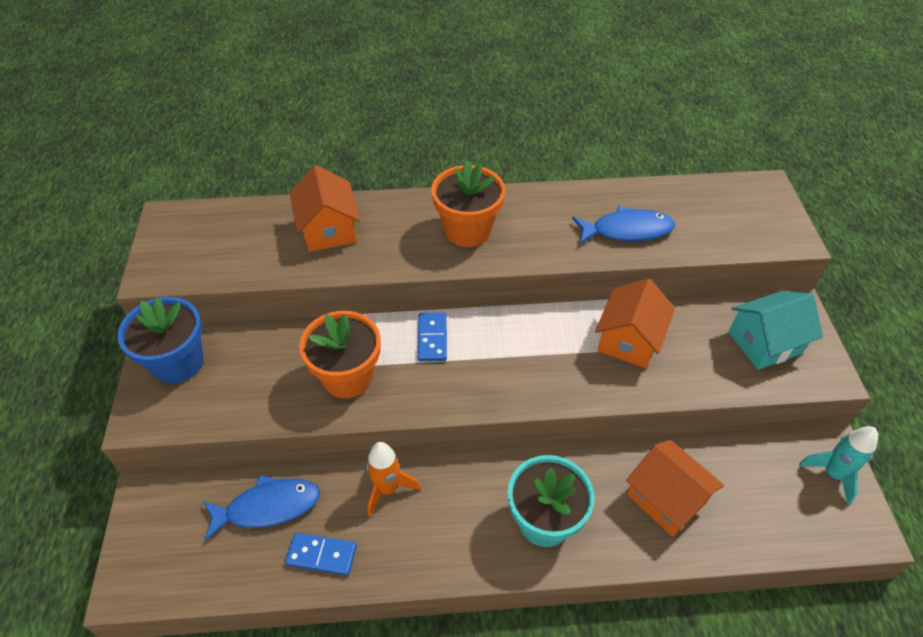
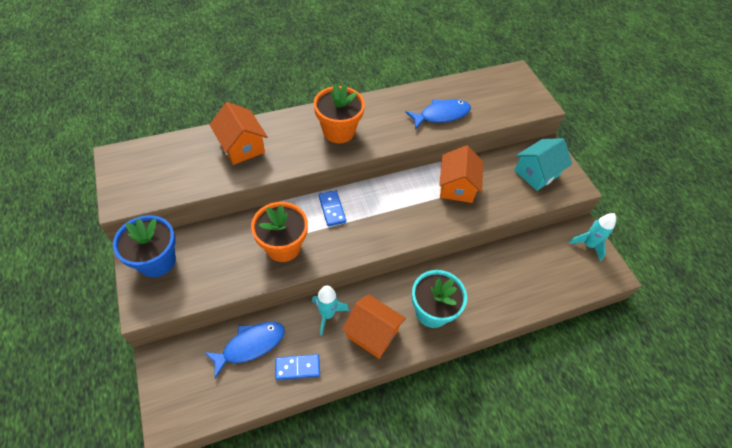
camera: 20 degrees left, 5 degrees up
orange rocket [366,442,420,517] -> turquoise rocket [312,286,349,335]
orange house [626,440,724,537] -> orange house moved to [342,294,406,359]

